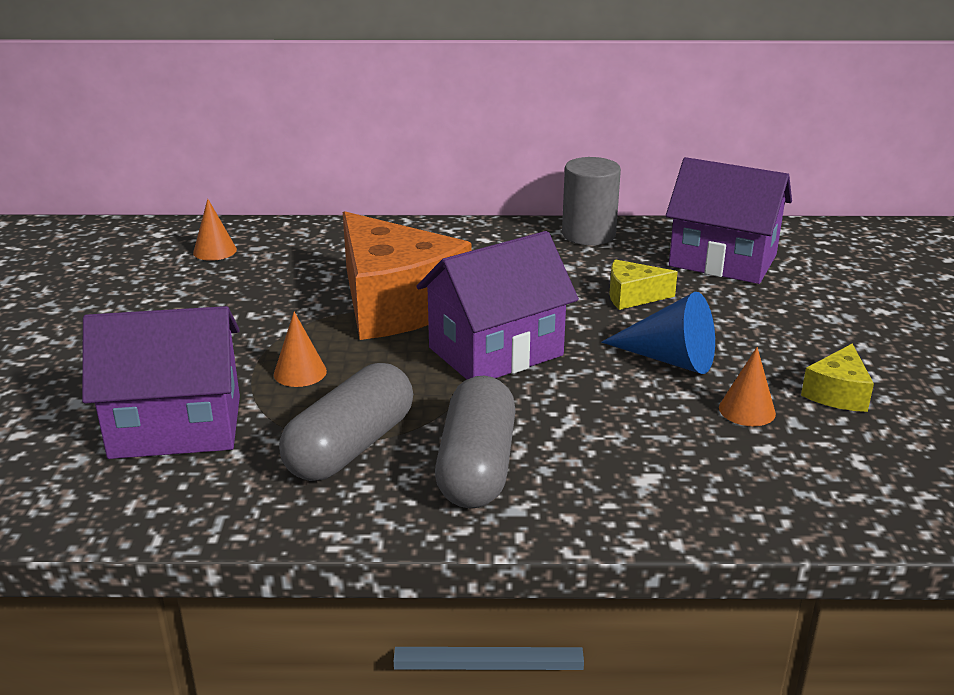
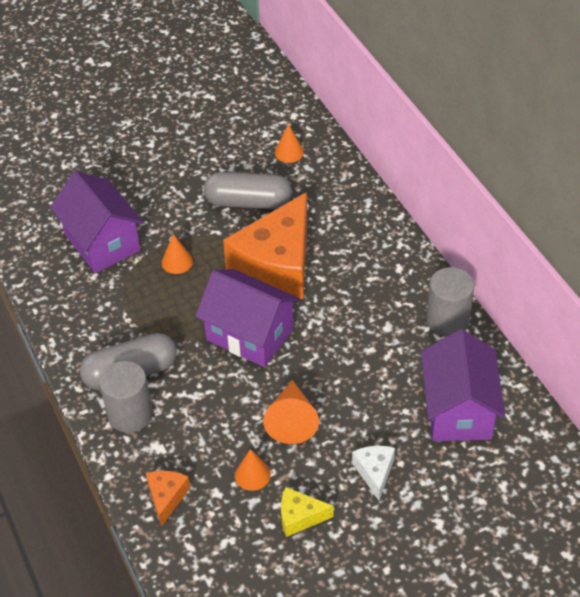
camera: 65 degrees right, 20 degrees up
grey capsule [279,363,413,481] -> grey capsule moved to [204,172,292,209]
blue cone [601,292,715,374] -> orange cone [263,380,319,444]
yellow cheese [609,259,678,310] -> none
none -> grey cylinder [99,361,153,433]
none -> orange cheese [146,470,190,527]
none -> white cheese [352,446,395,500]

